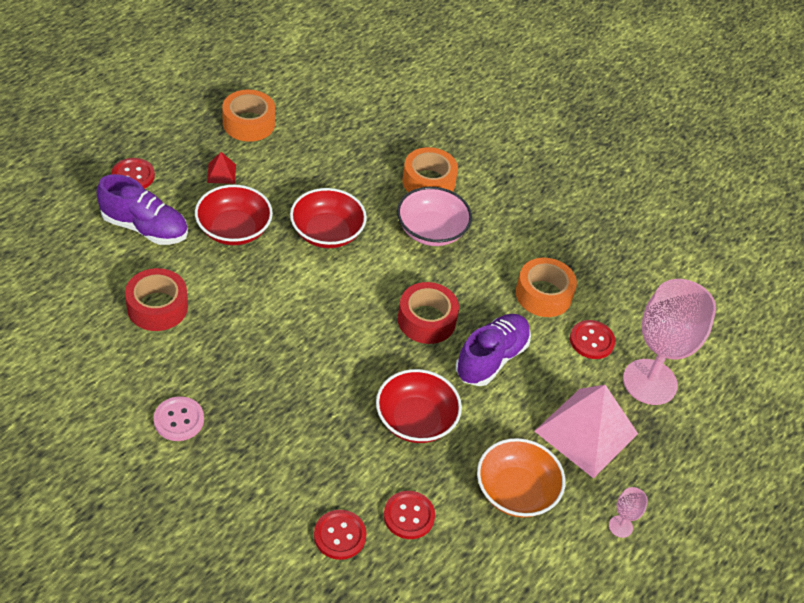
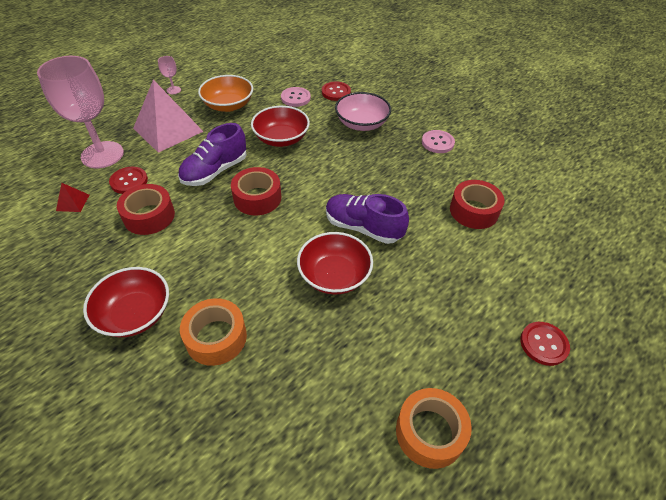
camera: 170 degrees left, 0 degrees up
purple shoe [97,174,188,245] -> purple shoe moved to [326,194,409,244]
red bowl [195,185,273,245] -> red bowl moved to [83,267,169,337]
red pyramid [207,152,236,184] -> red pyramid moved to [56,183,89,212]
red button [384,491,435,539] -> pink button [281,87,311,107]
pink bowl [397,187,472,246] -> pink bowl moved to [335,92,391,131]
orange tape [516,258,577,317] -> red tape [117,184,175,235]

